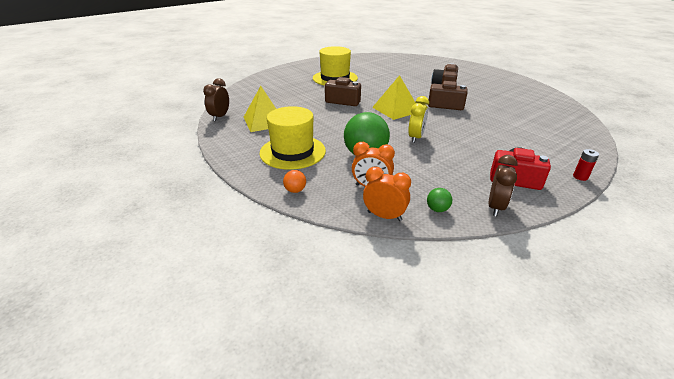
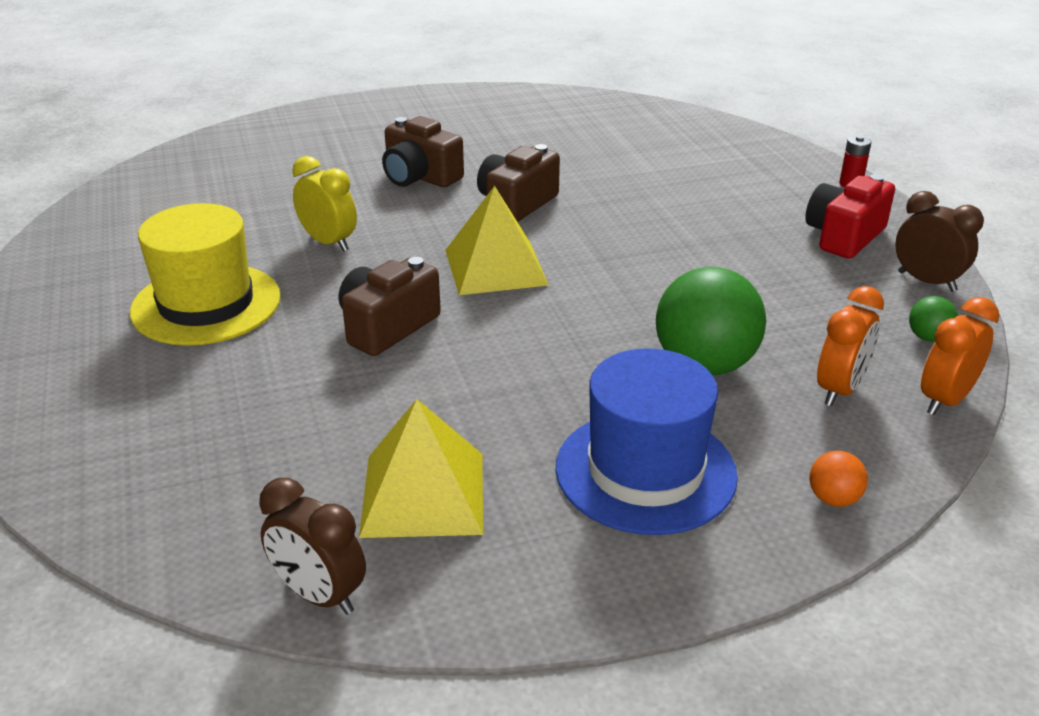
camera: 70 degrees left, 0 degrees up
yellow hat [259,106,326,170] -> blue hat [556,348,738,535]
yellow clock [408,96,429,143] -> yellow clock moved to [292,156,357,252]

